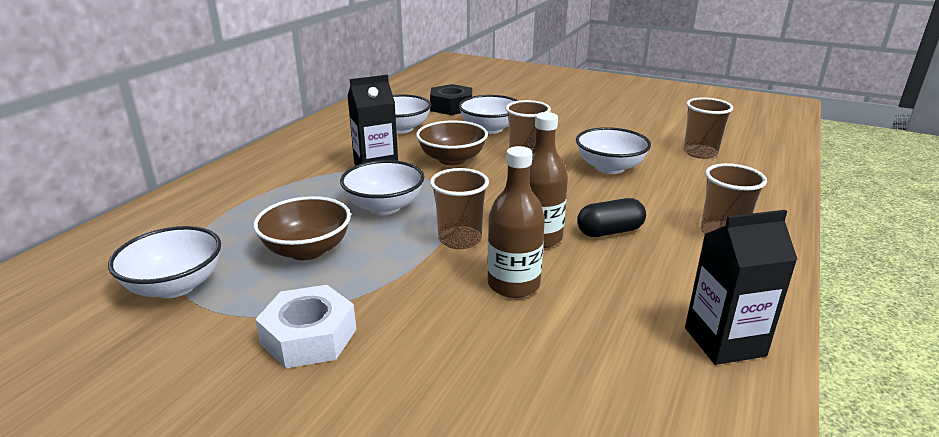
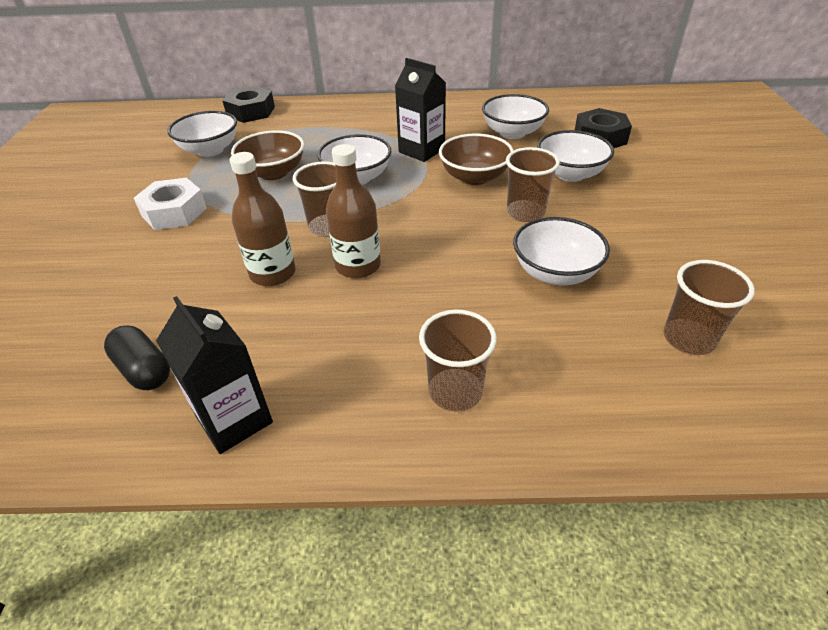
camera: 65 degrees right, 15 degrees up
black capsule [577,198,646,237] -> black capsule moved to [104,325,170,390]
none -> black nut [222,86,275,123]

